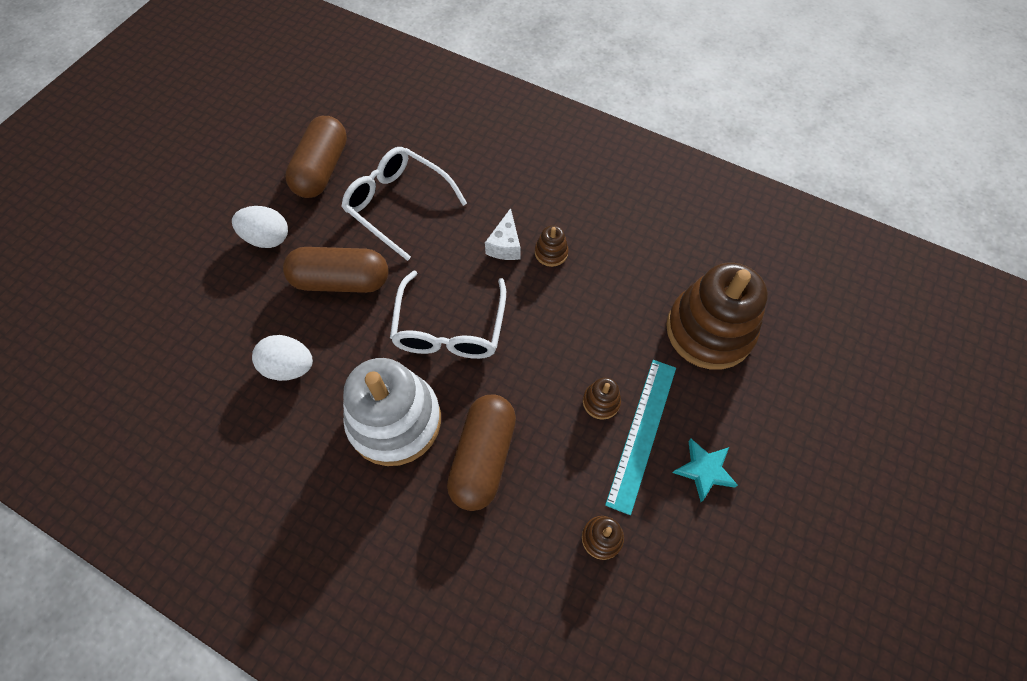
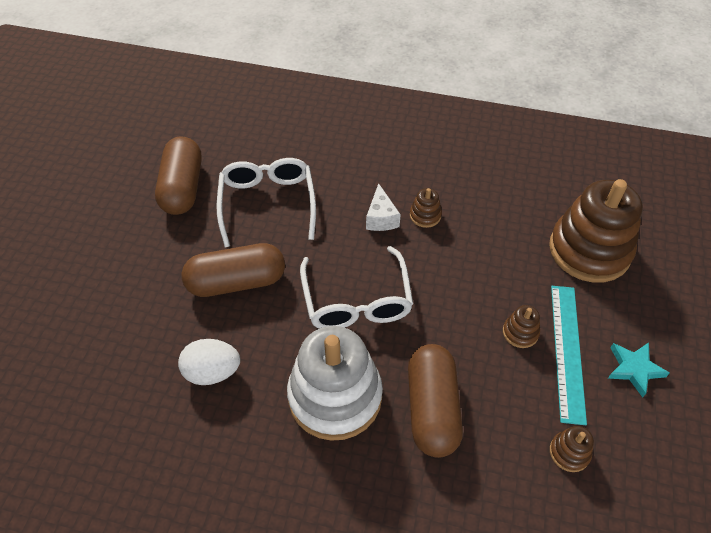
camera: 15 degrees left, 10 degrees down
white egg [232,206,288,248] -> none
white glasses [341,147,467,261] -> white glasses turned 60 degrees clockwise [217,158,316,247]

